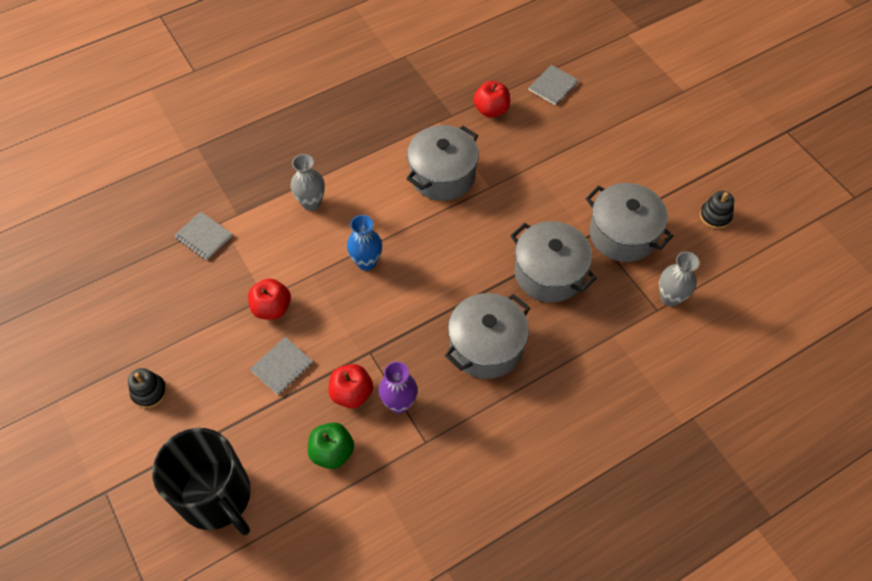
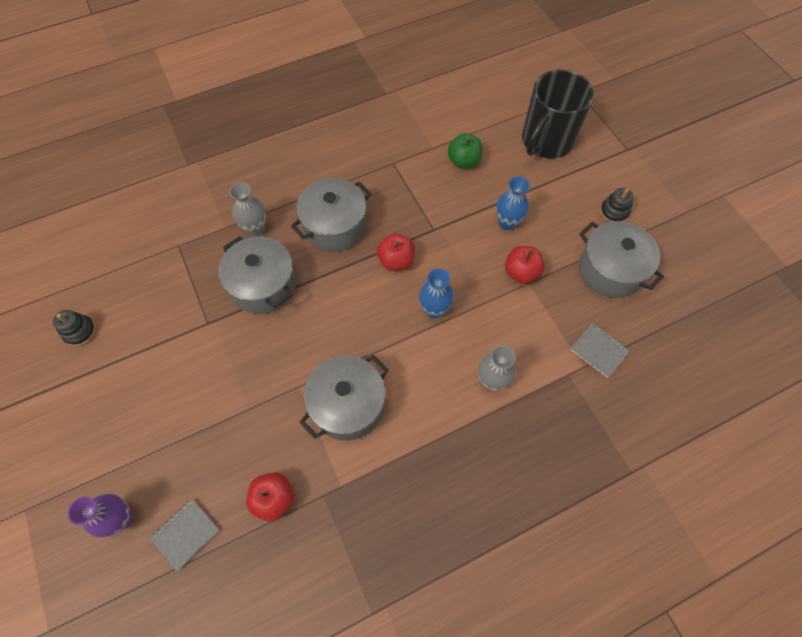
camera: 175 degrees left, 5 degrees up
black mug [152,428,251,535] -> black mug turned 105 degrees counterclockwise [522,70,594,158]
grey notebook [250,337,313,395] -> blue vase [496,176,530,231]
red apple [328,364,373,408] -> red apple moved to [377,234,415,271]
purple vase [379,362,418,414] -> purple vase moved to [68,494,133,538]
grey pot [586,183,673,262] -> grey pot moved to [579,221,664,298]
grey vase [659,252,700,307] -> grey vase moved to [229,182,266,236]

